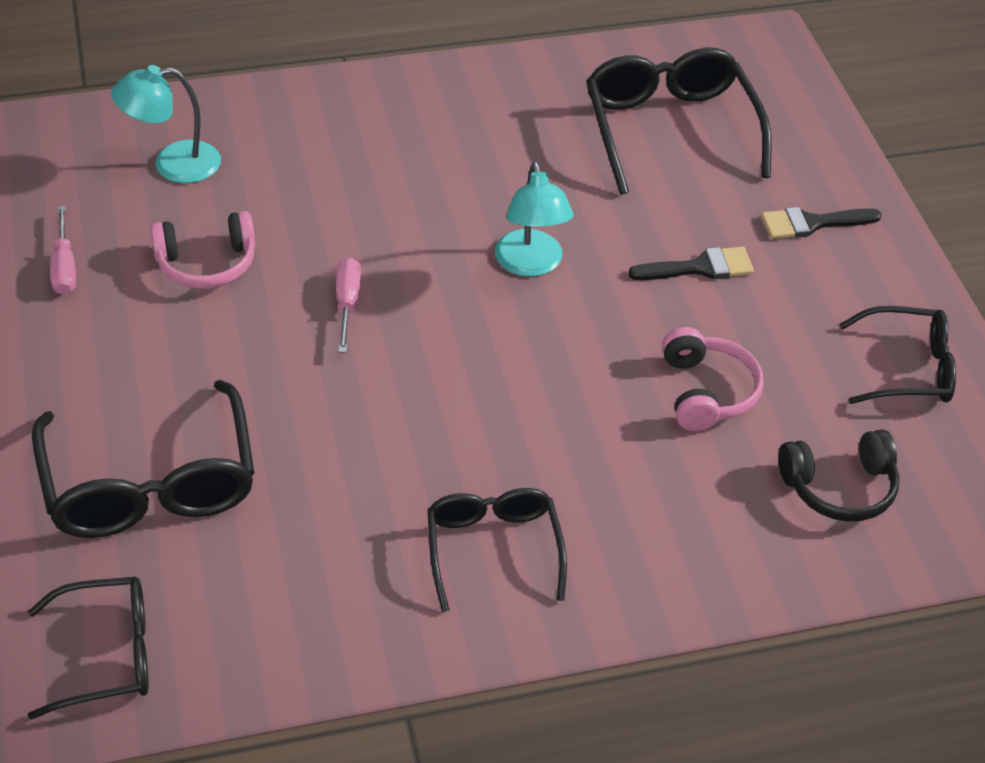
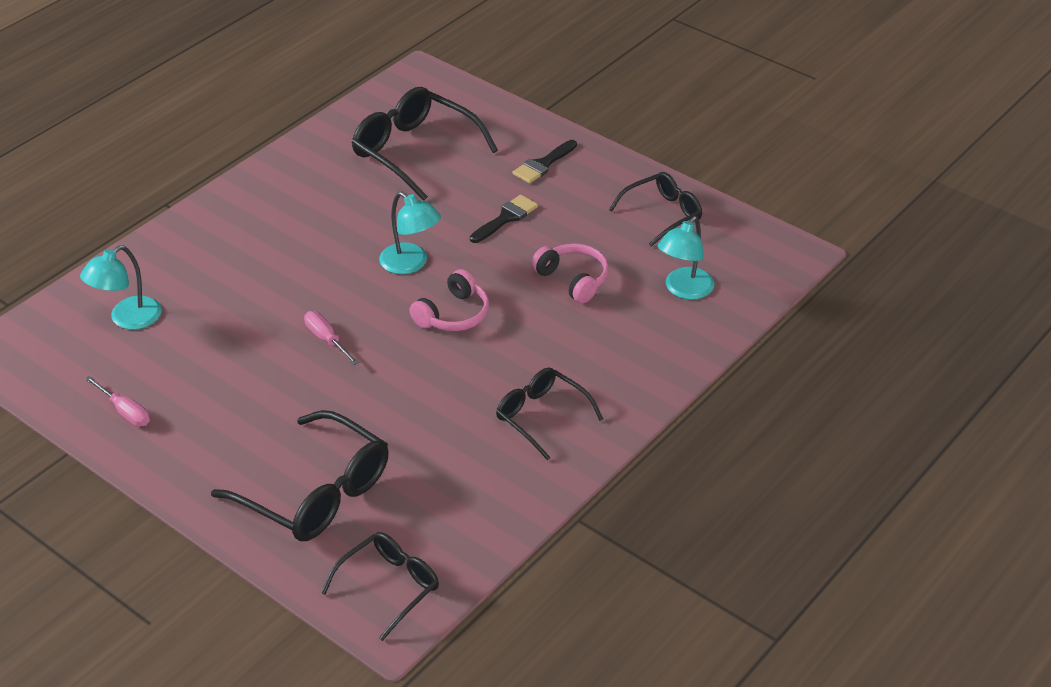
camera: 35 degrees left, 5 degrees down
pink headphones [150,211,255,289] -> pink headphones moved to [409,269,489,331]
black headphones [778,429,899,522] -> turquoise lamp [658,216,715,300]

